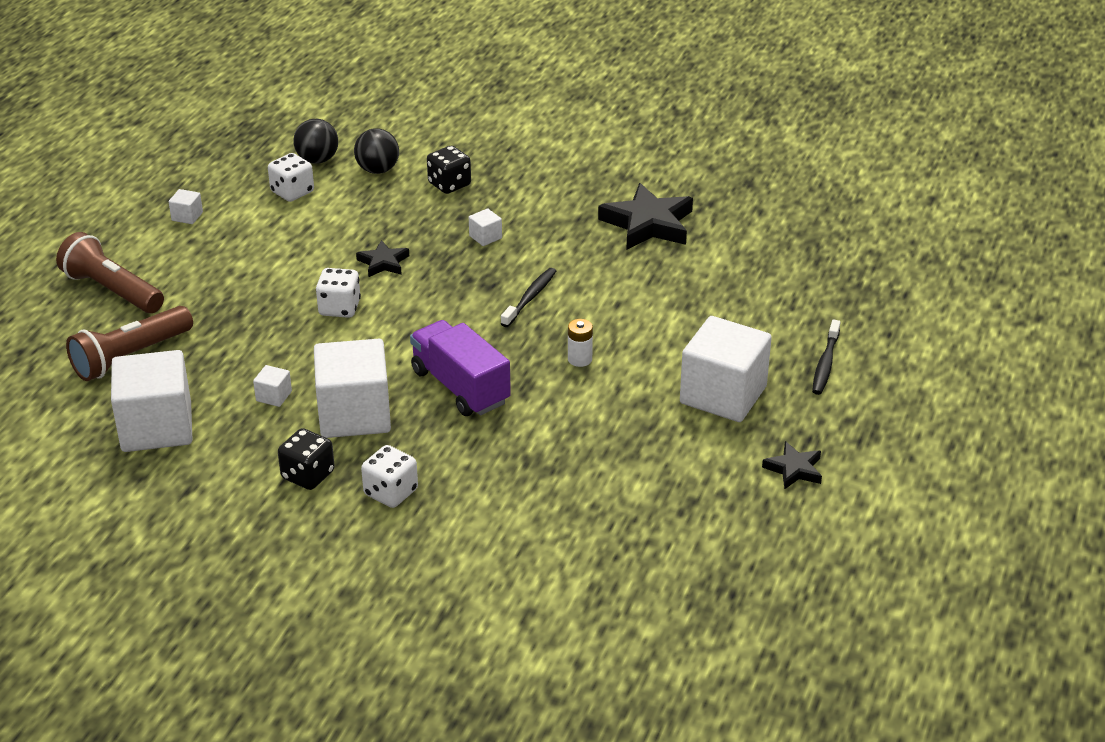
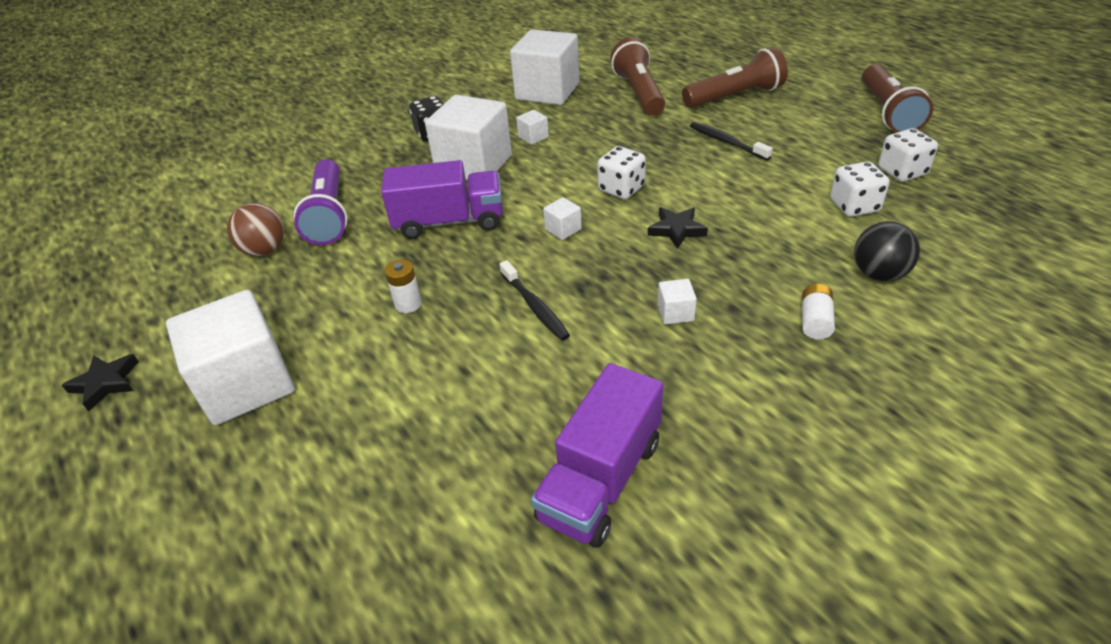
camera: 125 degrees right, 5 degrees up
white cube [169,189,203,224] -> white cube moved to [543,197,582,240]
black ball [294,119,338,164] -> none
white dice [361,445,418,508] -> white dice moved to [878,128,938,182]
black dice [427,145,471,194] -> white battery [802,284,835,339]
black star [598,183,693,250] -> purple truck [531,363,663,548]
black toothbrush [812,320,840,395] -> black toothbrush moved to [690,122,773,161]
none -> brown ball [227,203,284,256]
none -> purple flashlight [293,159,348,245]
none -> brown flashlight [862,64,933,133]

